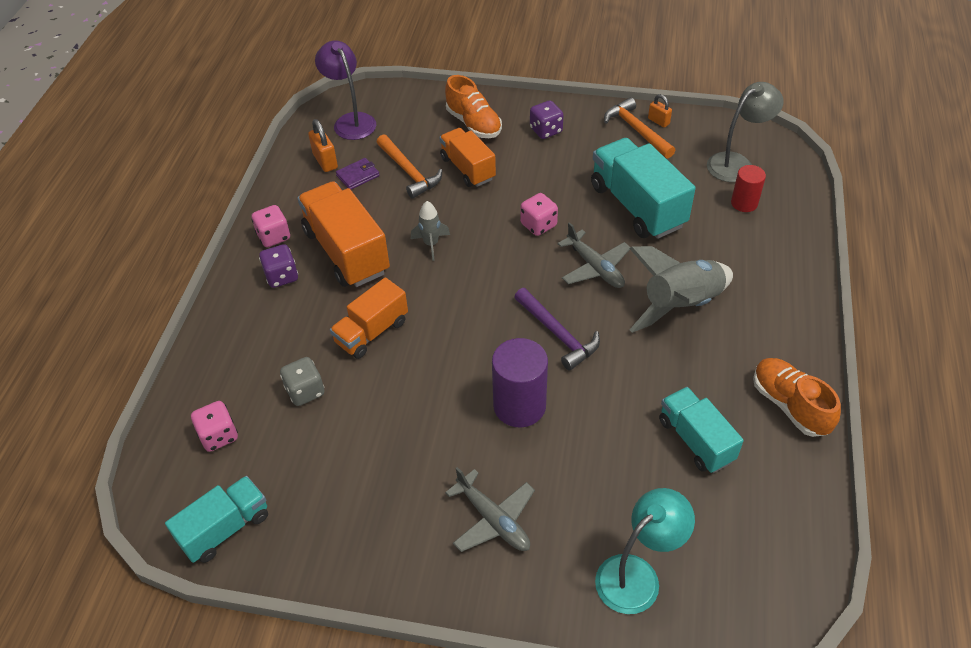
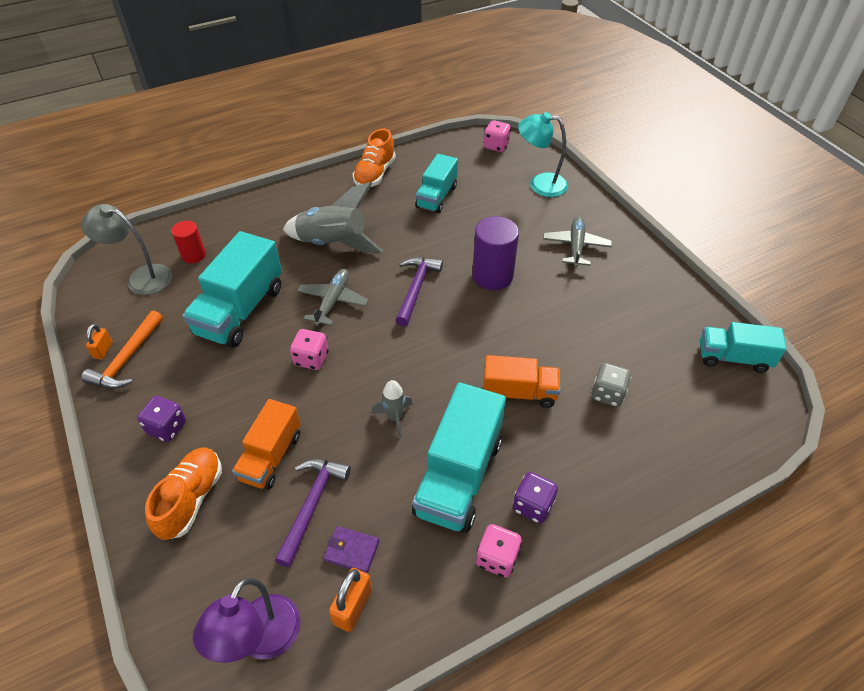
camera: 130 degrees left, 0 degrees up
pink dice [191,401,238,452] -> pink dice moved to [484,120,511,152]
orange truck [297,181,390,287] -> turquoise truck [412,382,506,533]
orange hammer [376,134,442,199] -> purple hammer [275,459,351,567]

